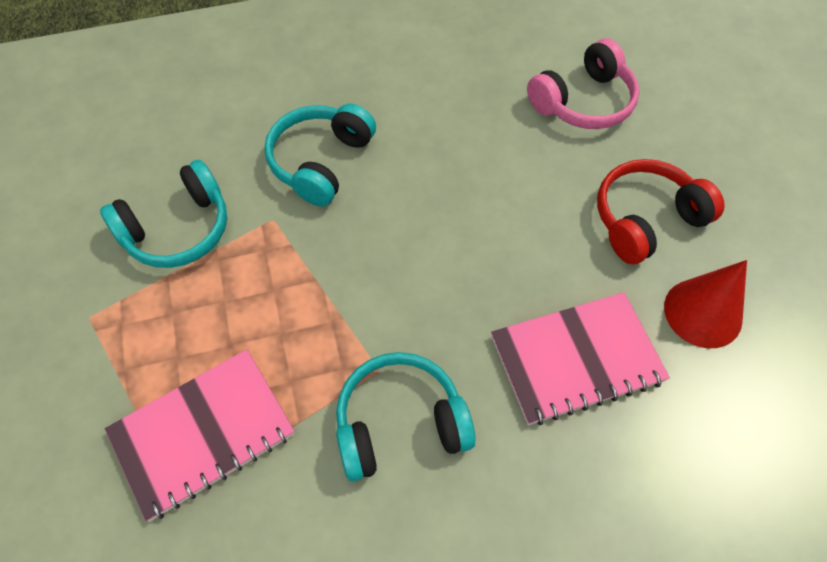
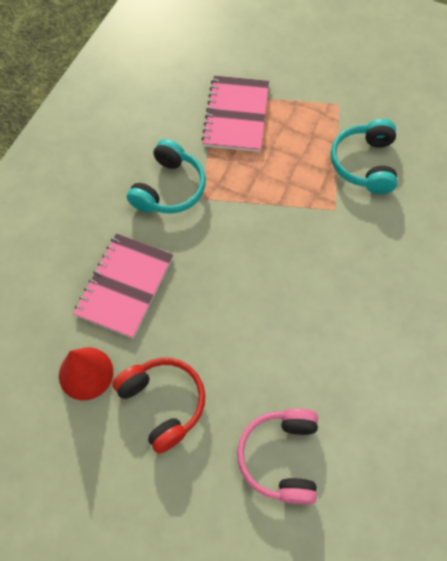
camera: 130 degrees right, 5 degrees up
turquoise headphones [264,104,376,207] -> none
red headphones [597,159,725,264] -> red headphones turned 45 degrees counterclockwise [112,358,205,454]

